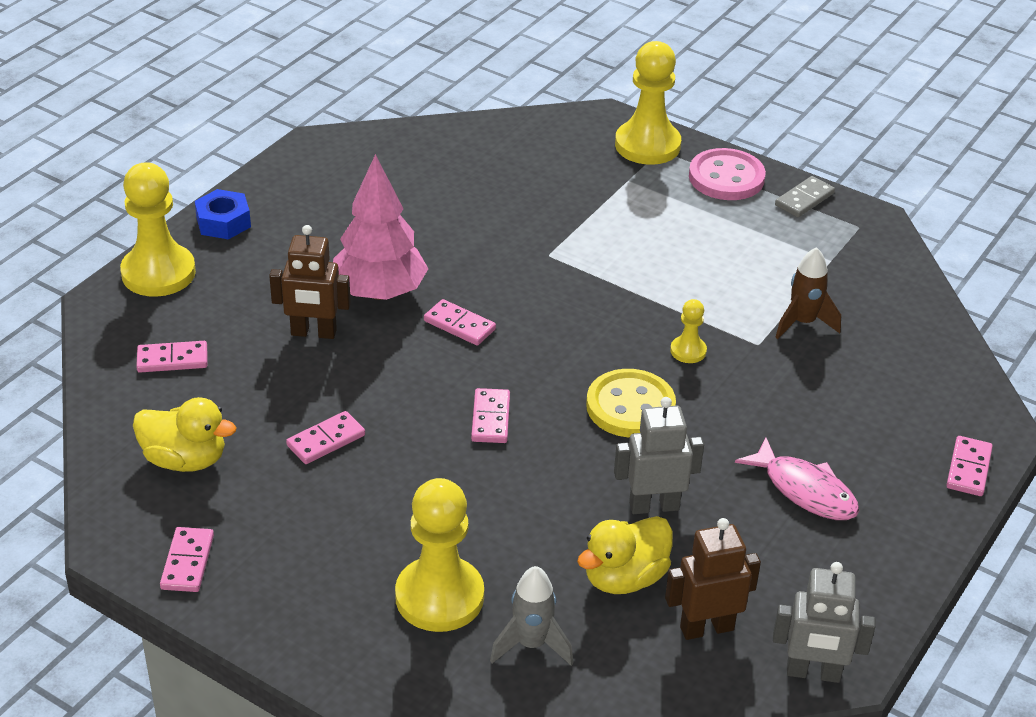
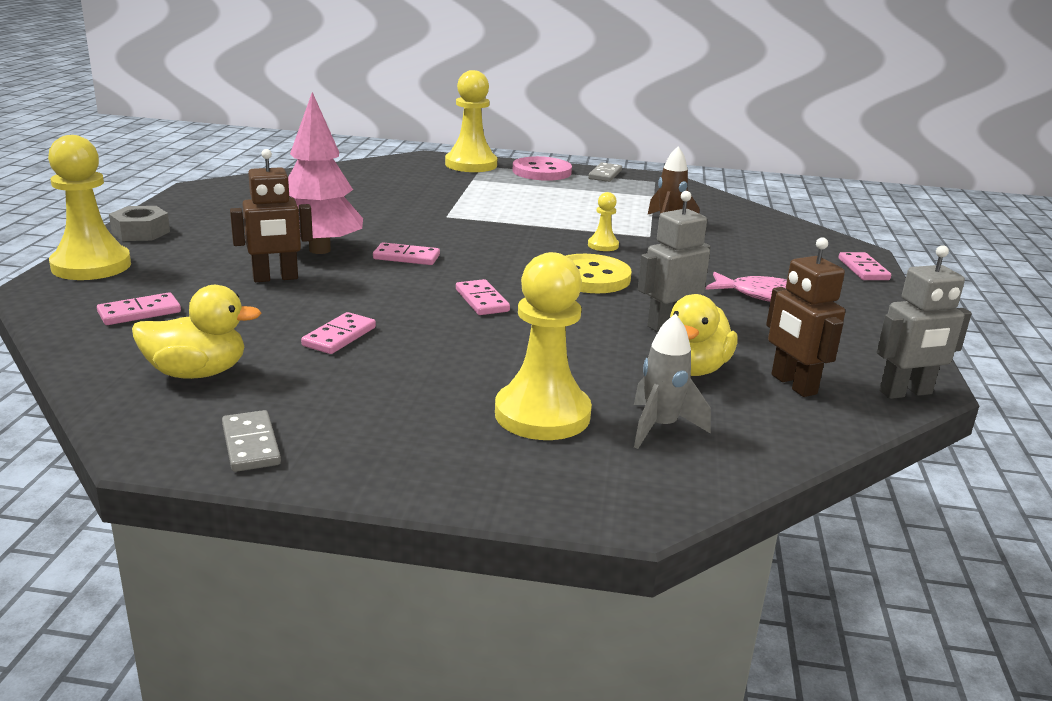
camera: 25 degrees left, 15 degrees down
pink domino [160,527,214,592] -> grey domino [222,410,281,472]
blue nut [195,189,251,240] -> grey nut [109,206,170,241]
brown robot [665,518,761,640] -> brown robot turned 75 degrees counterclockwise [766,237,845,397]

